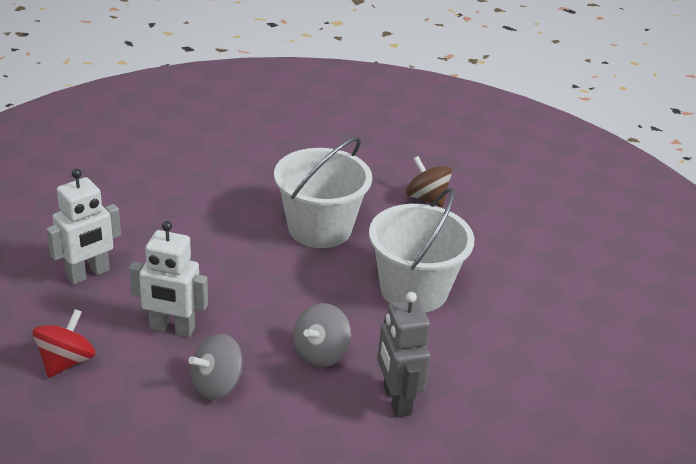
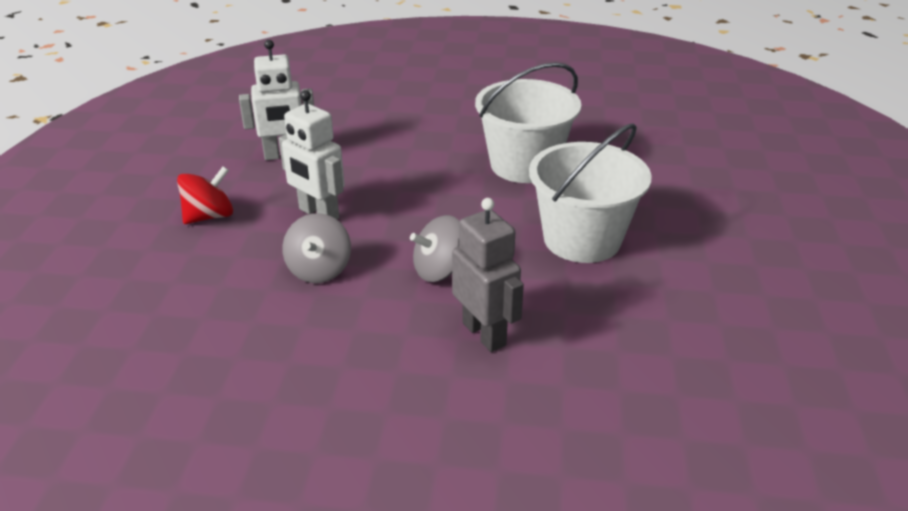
camera: 30 degrees right, 0 degrees up
grey spinning top [188,333,243,400] -> grey spinning top turned 75 degrees counterclockwise [282,213,351,283]
grey robot [377,292,431,417] -> grey robot turned 135 degrees clockwise [452,198,524,352]
brown spinning top [406,156,452,207] -> none

